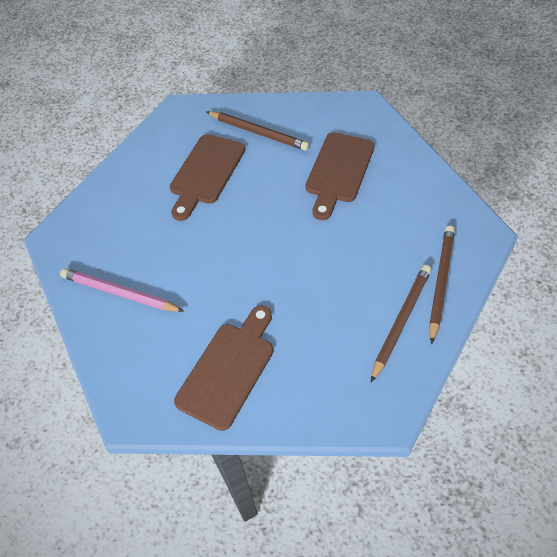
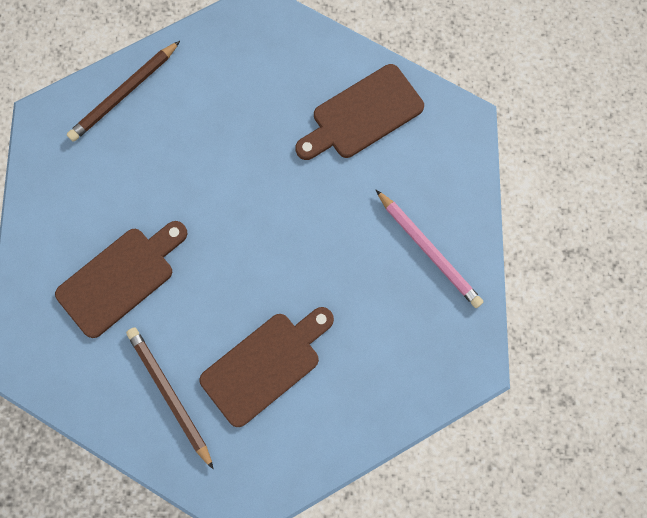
camera: 155 degrees left, 20 degrees up
brown pencil [371,265,432,382] -> none

